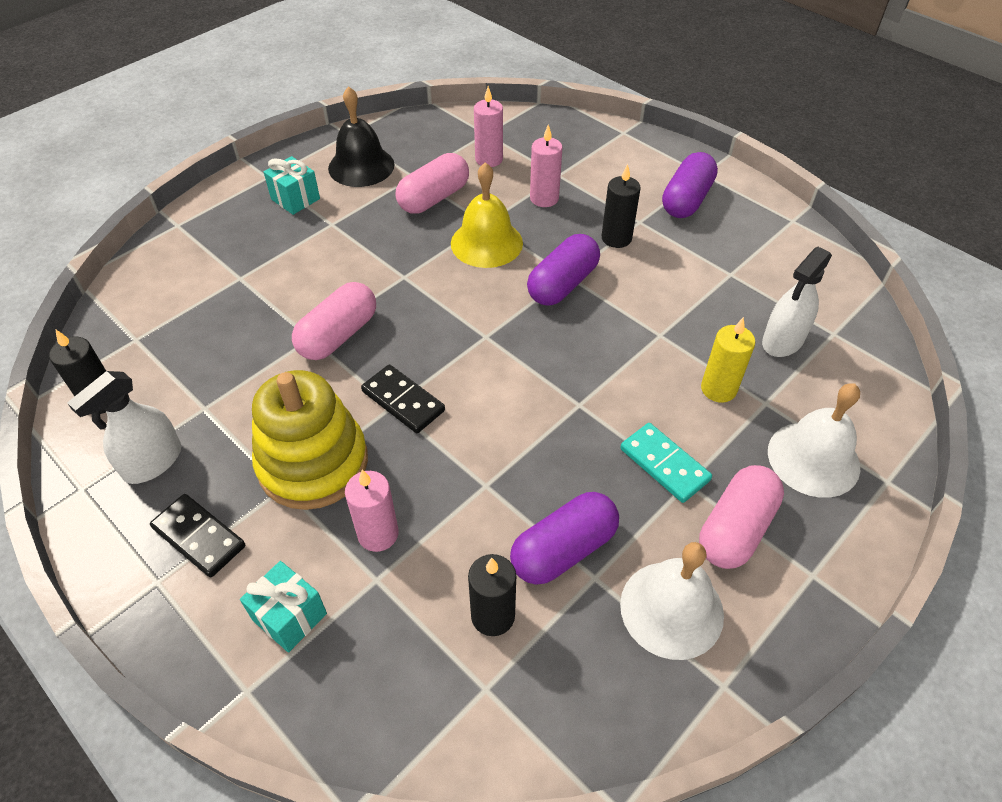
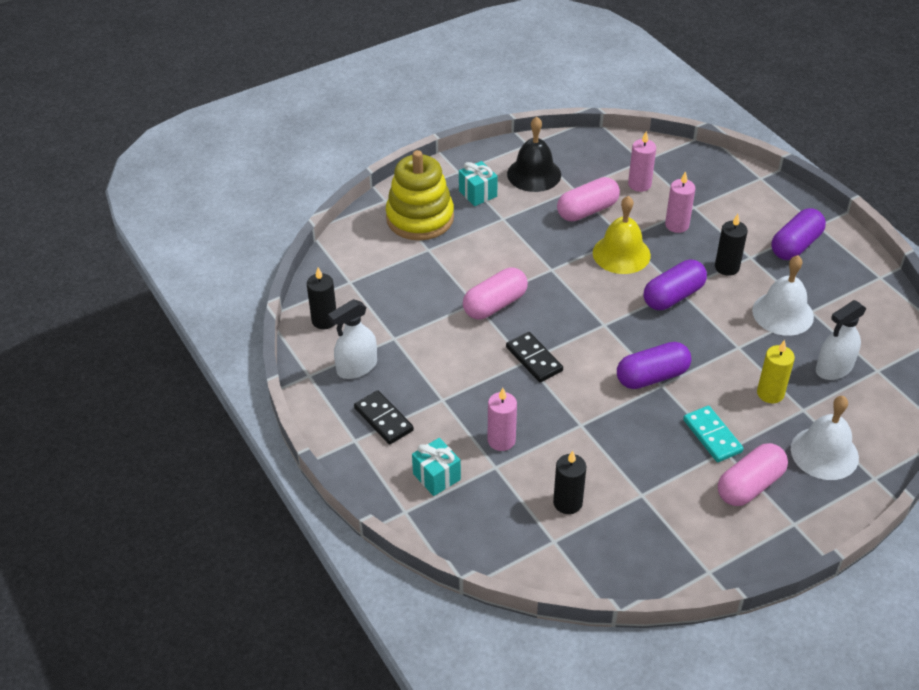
camera: 15 degrees right, 5 degrees down
yellow stacking toy [252,370,368,510] -> yellow stacking toy moved to [386,150,454,240]
purple capsule [510,492,619,585] -> purple capsule moved to [617,342,691,389]
white bell [620,542,724,660] -> white bell moved to [752,255,814,336]

